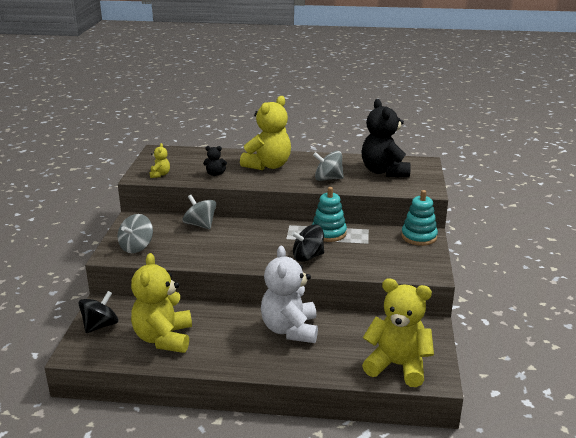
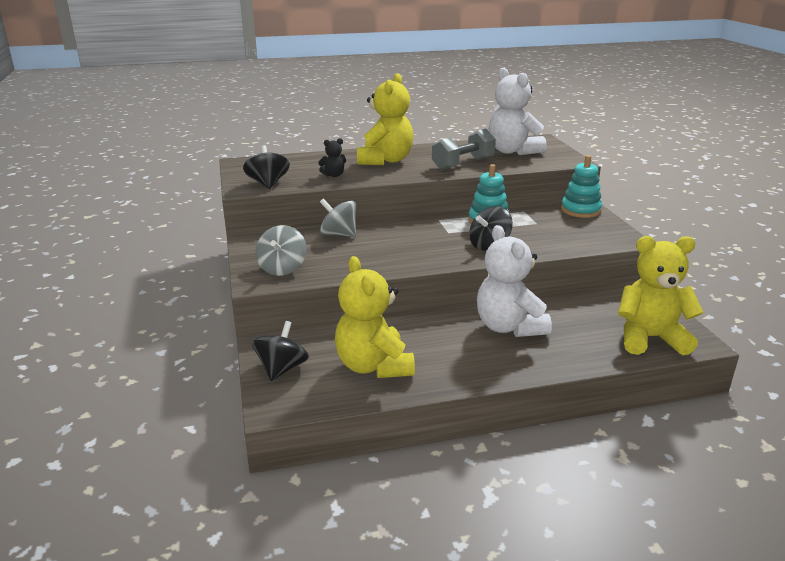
camera: 20 degrees left, 0 degrees up
yellow teddy bear [150,143,170,178] -> black spinning top [243,145,290,189]
grey spinning top [313,151,344,181] -> grey dumbbell [432,129,496,170]
black teddy bear [361,99,411,177] -> white teddy bear [489,68,547,155]

